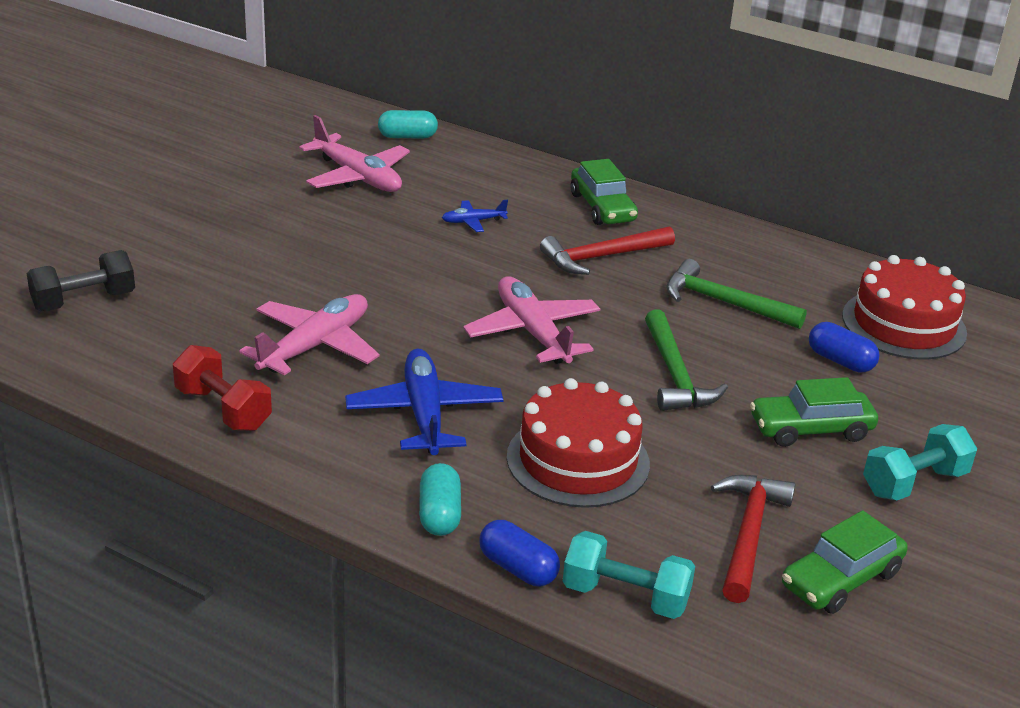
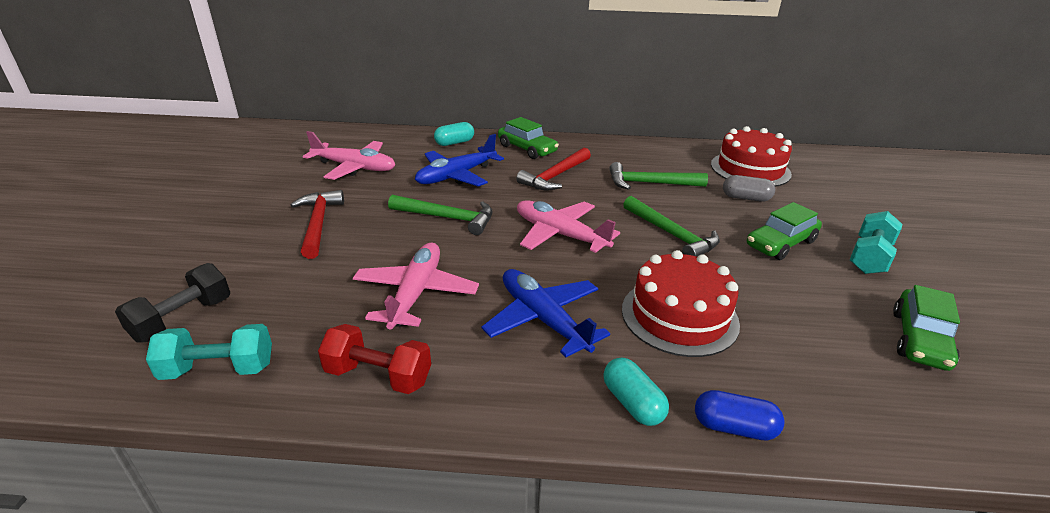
camera: 25 degrees left, 0 degrees up
turquoise capsule [378,110,438,138] -> turquoise capsule moved to [434,122,474,146]
blue plane [442,200,508,232] -> blue plane [415,134,504,186], size x2.03
turquoise dumbbell [563,531,695,619] -> turquoise dumbbell moved to [146,324,272,380]
red hammer [711,475,796,603] -> red hammer moved to [291,190,344,259]
blue capsule [809,322,879,372] -> grey capsule [723,175,775,202]
none -> green hammer [388,195,492,235]

